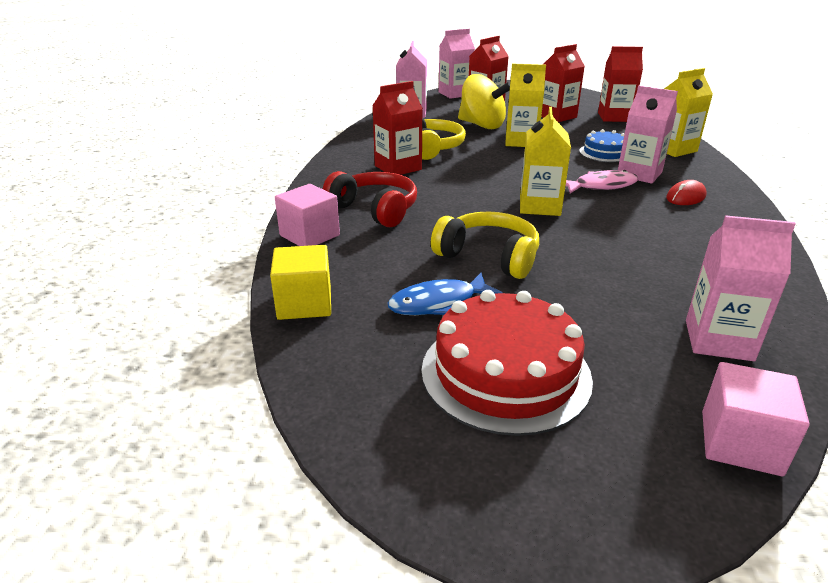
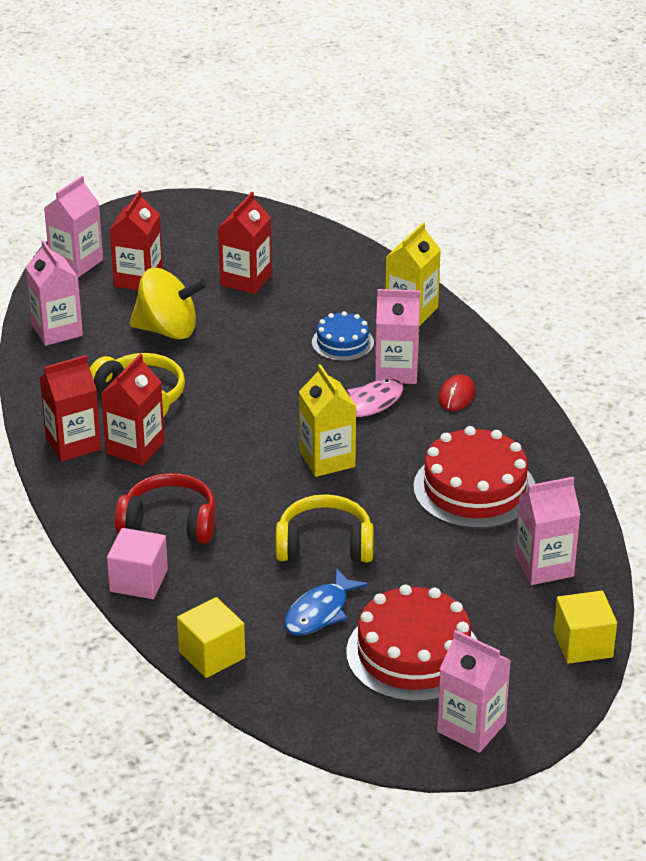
camera: 30 degrees left, 5 degrees up
yellow carton [505,64,546,147] -> none
red carton [598,46,643,122] -> red carton moved to [40,355,101,462]
pink cube [702,362,810,476] -> yellow cube [554,591,617,664]
none -> red cake [413,426,535,529]
none -> pink carton [437,630,511,753]

